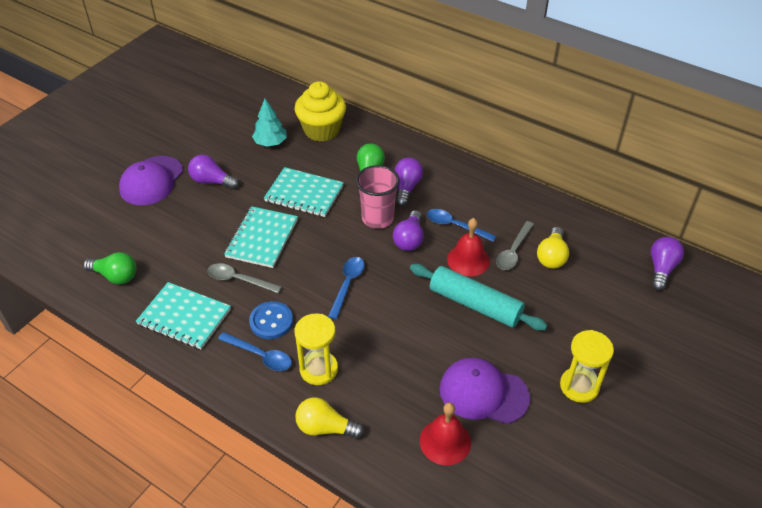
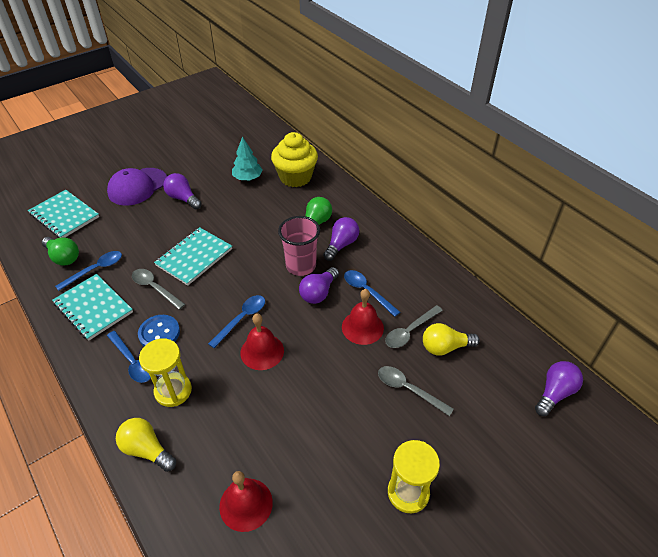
camera: 20 degrees right, 0 degrees up
turquoise notebook [264,167,344,217] -> turquoise notebook moved to [28,190,99,238]
turquoise rolling pin [410,264,548,331] -> none
purple cap [440,358,530,424] -> none
yellow light bulb [537,227,569,269] -> yellow light bulb turned 45 degrees clockwise [423,323,480,356]
none -> blue spoon [55,251,122,291]
none -> red bell [240,313,284,370]
none -> grey spoon [378,366,454,416]

